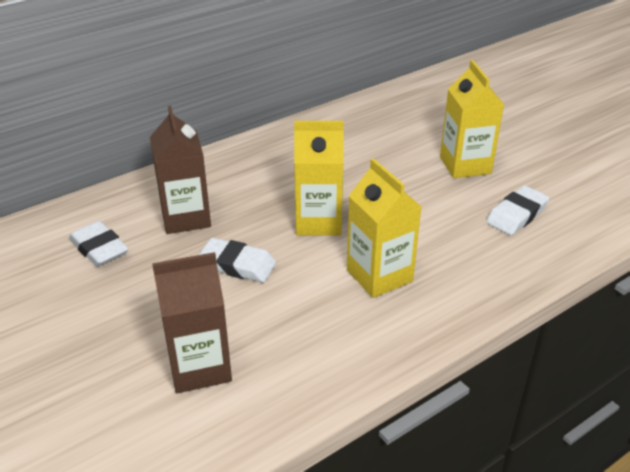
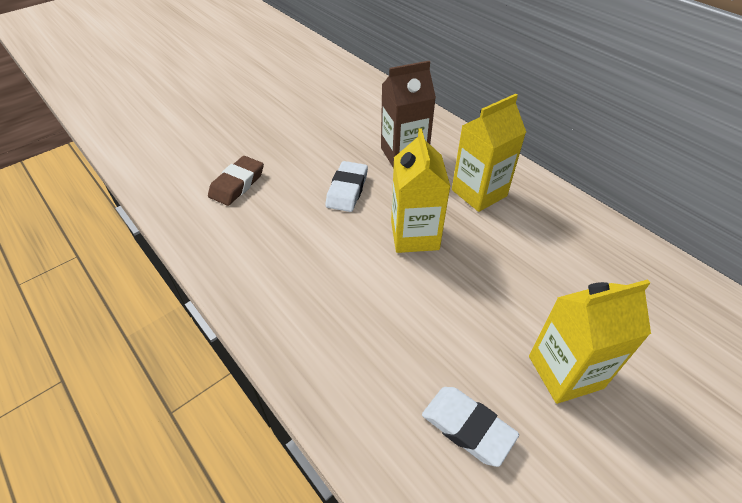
camera: 85 degrees right, 10 degrees up
white eraser [69,221,129,267] -> none
brown carton [152,252,232,393] -> brown eraser [208,156,264,206]
yellow carton [347,158,421,298] -> yellow carton moved to [452,94,526,212]

